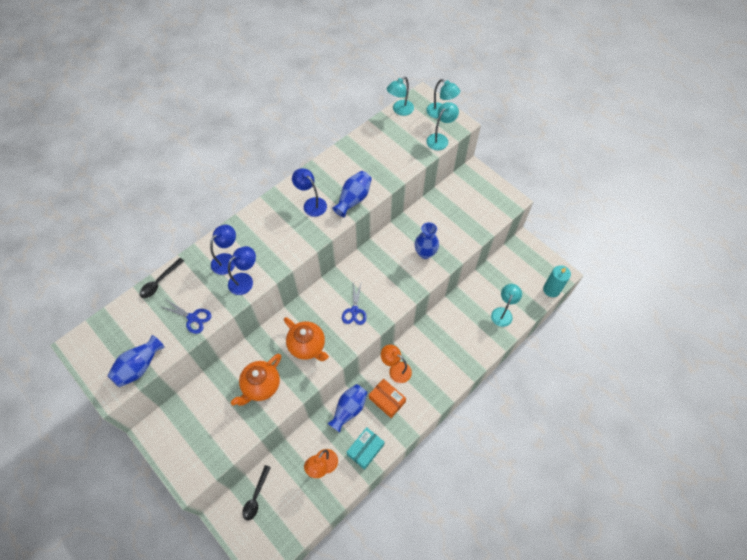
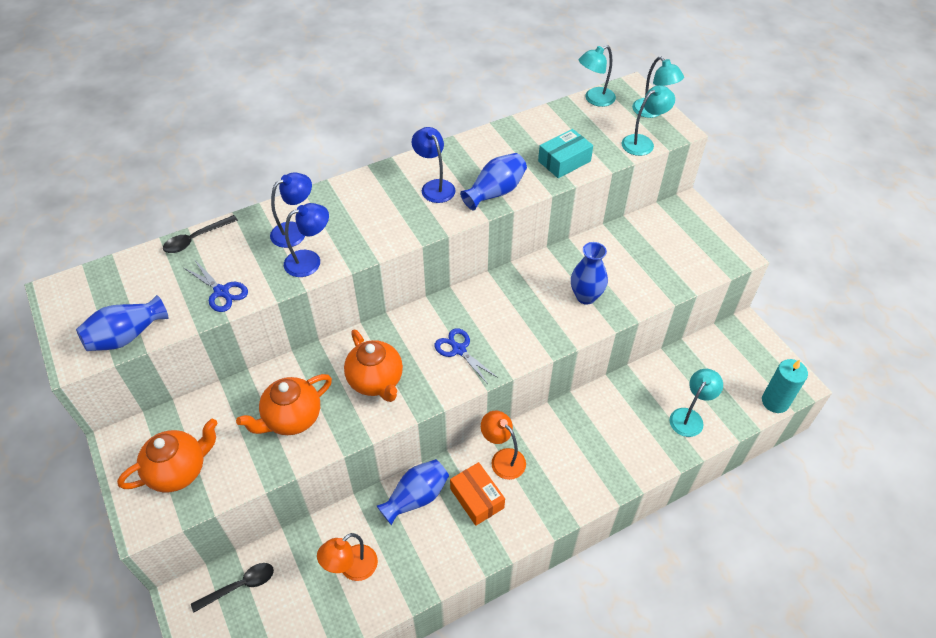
camera: 15 degrees right, 10 degrees down
black spoon [242,465,271,521] -> black spoon turned 150 degrees counterclockwise [191,563,274,613]
blue scissors [342,281,367,325] -> blue scissors turned 120 degrees clockwise [434,328,498,384]
turquoise box [347,427,384,470] -> turquoise box moved to [538,129,593,178]
none -> orange teapot [117,419,218,493]

